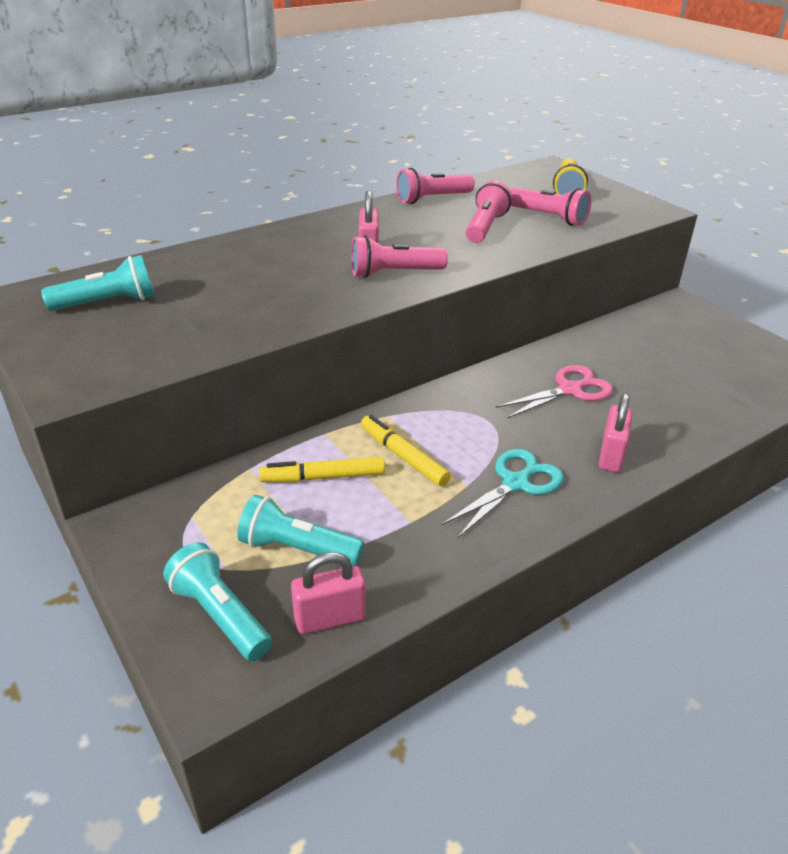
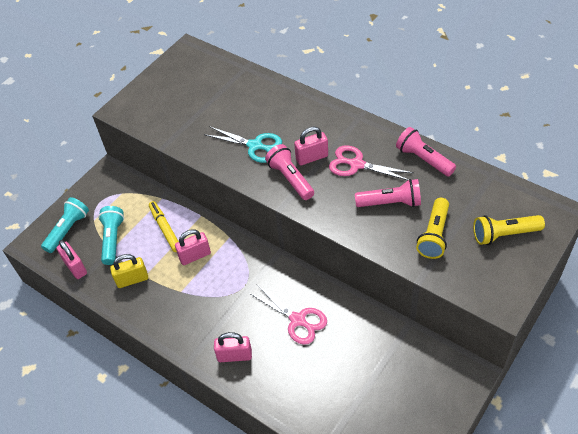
camera: 75 degrees right, 15 degrees up
turquoise flashlight [41,255,154,311] -> none
yellow marker [361,415,451,486] -> pink padlock [175,229,211,265]
turquoise scissors [441,449,564,538] -> turquoise scissors moved to [204,126,282,163]
pink flashlight [510,188,591,226] -> yellow flashlight [416,198,449,259]
none -> yellow padlock [110,254,148,288]
none -> pink scissors [329,145,413,180]

